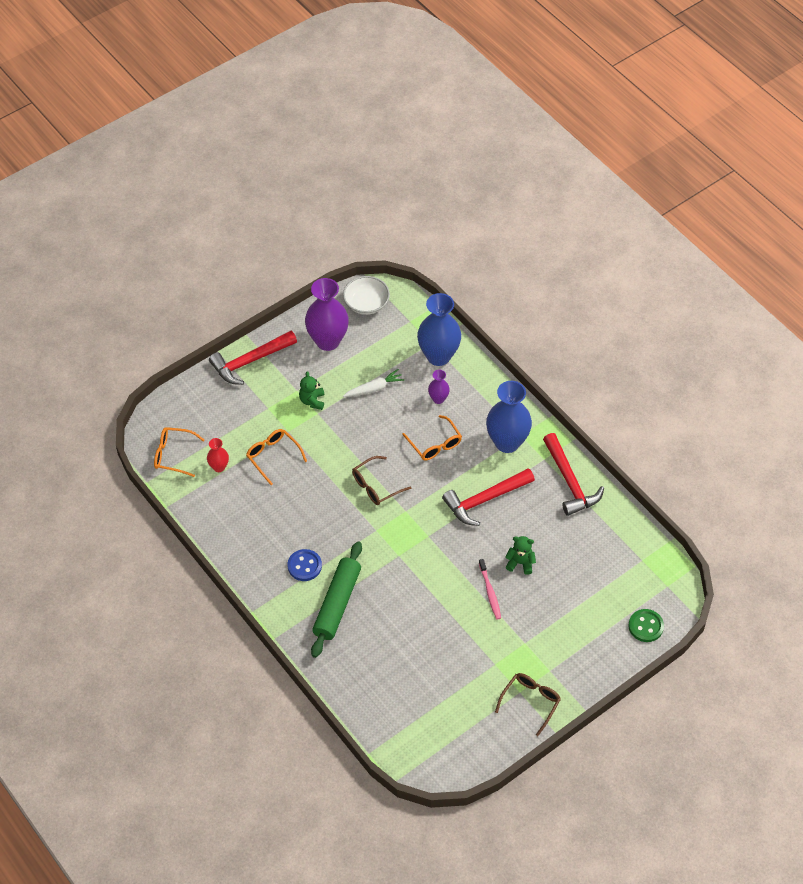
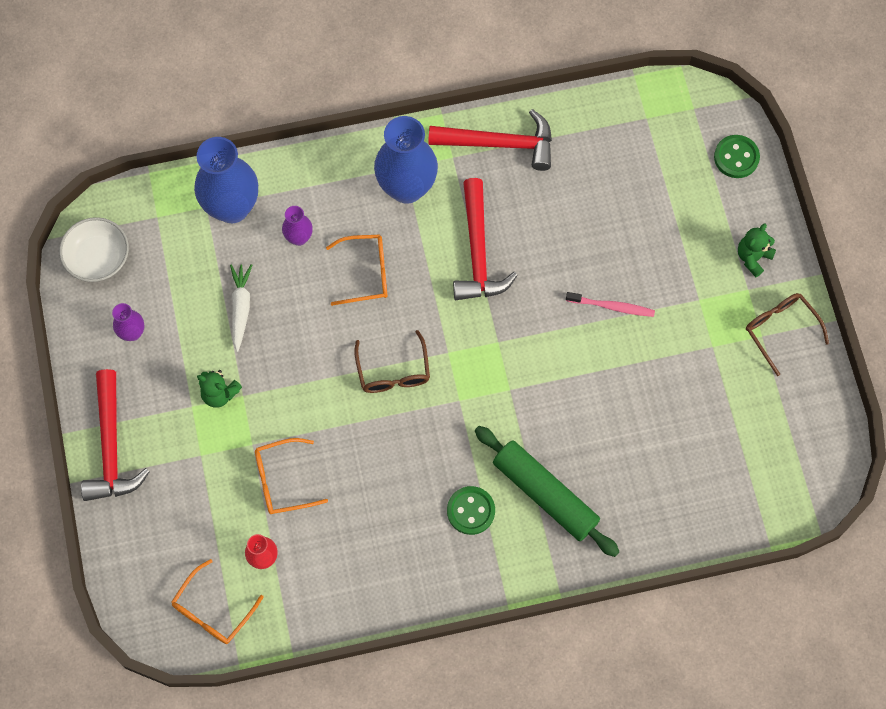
camera: 65 degrees left, 15 degrees up
blue button [288,549,322,581] -> green button [447,486,495,535]
purple vase [305,278,349,351] -> purple vase [112,303,144,341], size x0.48
green teddy bear [505,536,536,575] -> green teddy bear moved to [738,224,776,277]

